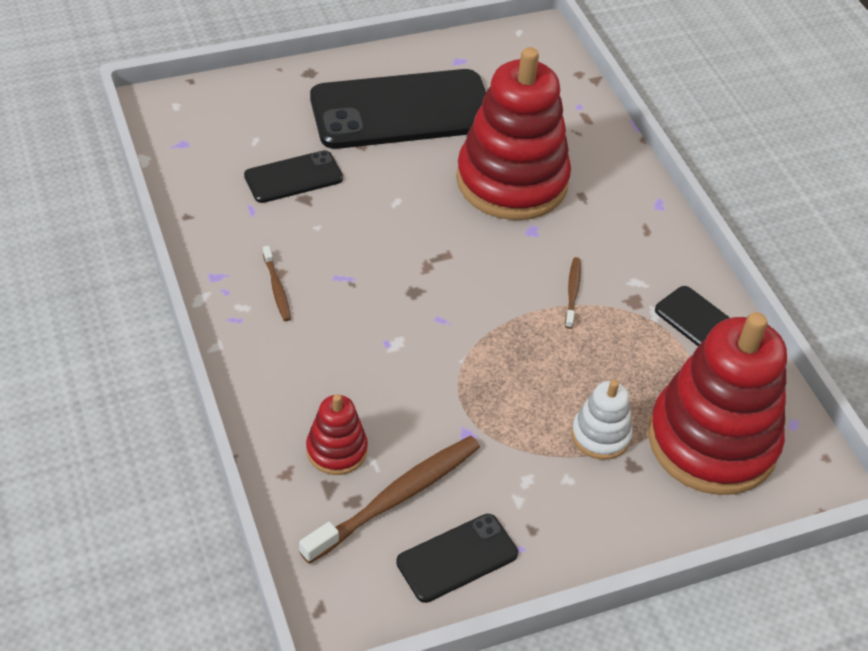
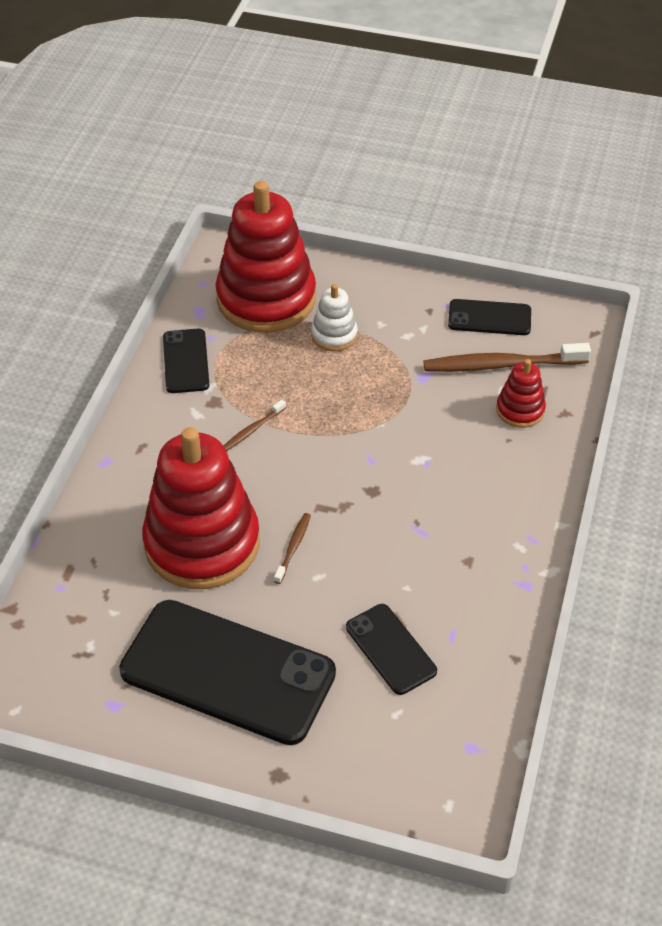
camera: 140 degrees left, 0 degrees up
black phone [244,150,343,203] -> black phone turned 45 degrees clockwise [346,604,437,695]
brown toothbrush [263,246,291,321] -> brown toothbrush moved to [274,513,311,584]

